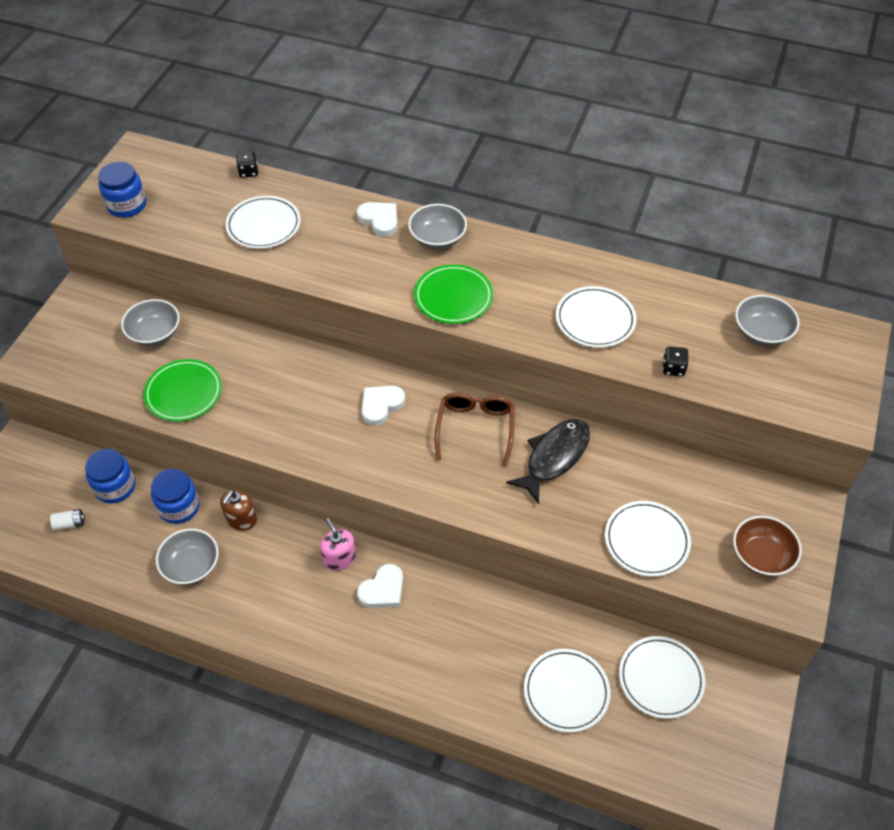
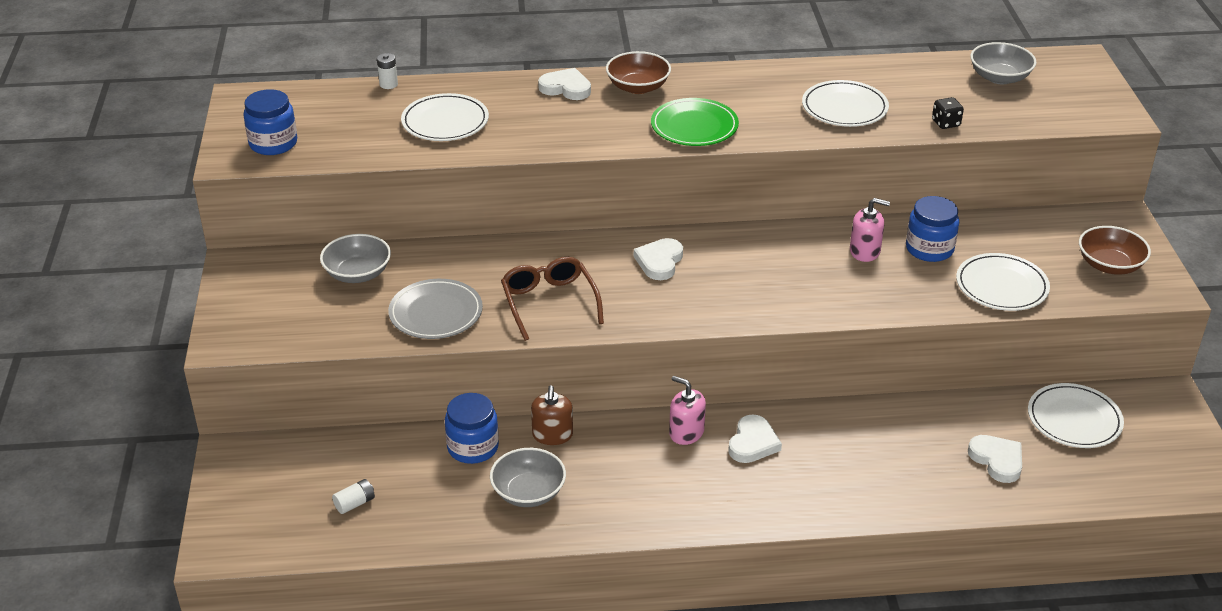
camera: 25 degrees left, 15 degrees down
blue jar [85,449,135,503] -> blue jar moved to [906,196,959,262]
green plate [143,359,222,421] -> grey plate [388,279,483,339]
black dice [236,151,258,178] -> white battery [377,53,398,89]
grey bowl [408,204,467,249] -> brown bowl [606,51,671,94]
brown glasses [435,393,514,467] -> brown glasses moved to [501,257,604,341]
black fish [506,419,590,504] -> pink soap dispenser [850,198,890,262]
white plate [524,649,610,733] -> white heart [968,435,1022,483]

